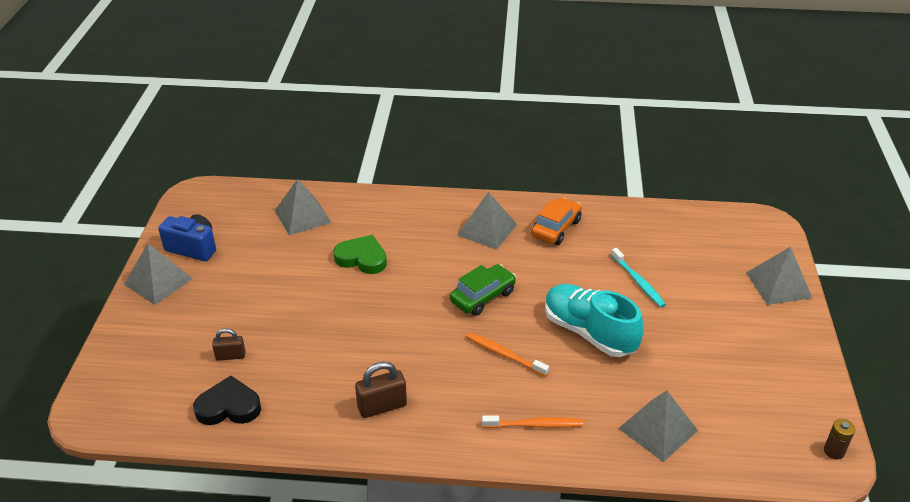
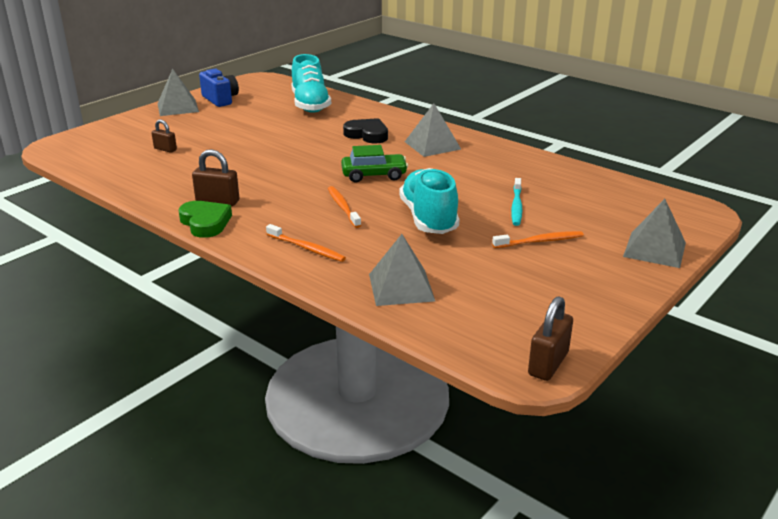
camera: 35 degrees right, 10 degrees down
black heart [193,376,261,425] -> black heart moved to [343,118,388,143]
grey pyramid [274,179,332,236] -> turquoise shoe [291,54,331,113]
green heart [333,235,387,274] -> green heart moved to [178,201,232,238]
orange car [531,197,582,245] -> none
brown battery [824,419,855,460] -> brown padlock [528,296,573,381]
none -> orange toothbrush [492,231,584,248]

